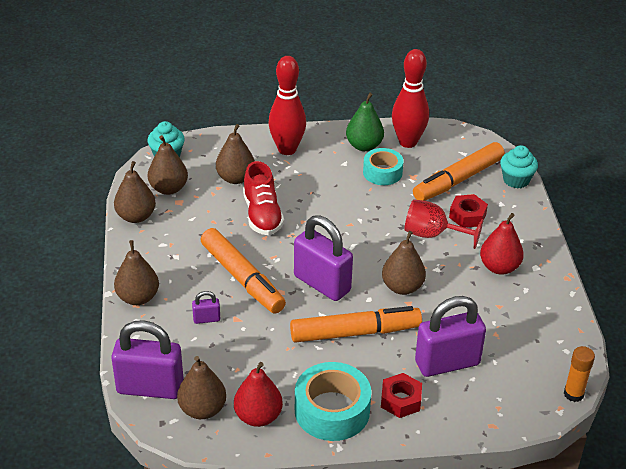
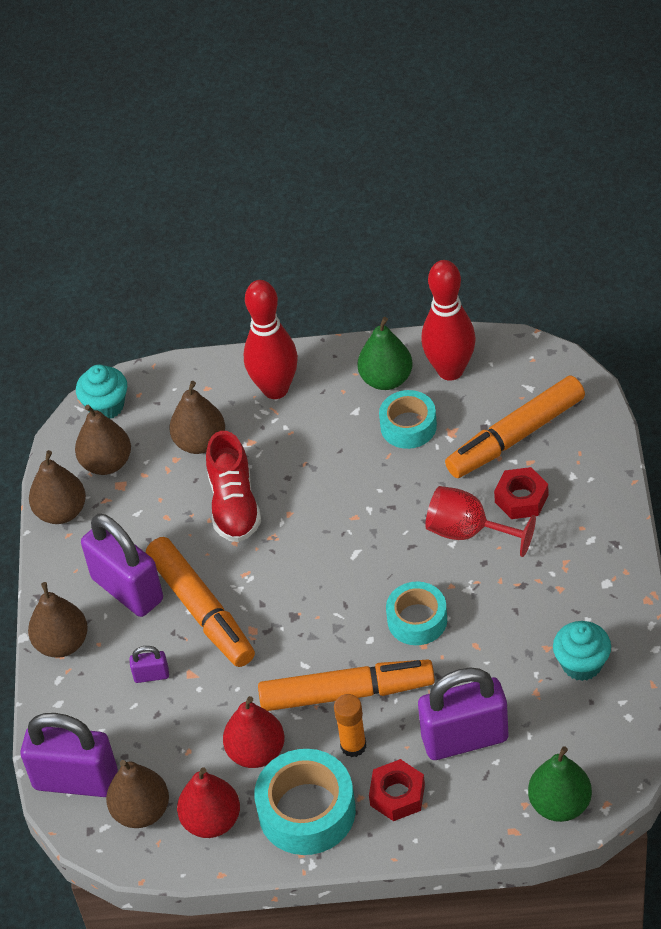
camera: 10 degrees right, 10 degrees up
purple padlock [294,215,353,301] -> purple padlock moved to [81,514,163,617]
brown pear [382,231,426,295] -> turquoise tape [386,582,447,645]
red pear [480,213,524,275] -> red pear moved to [223,696,285,768]
turquoise cupcake [500,145,538,189] -> turquoise cupcake moved to [553,621,611,681]
orange glue stick [564,346,595,402] -> orange glue stick moved to [334,694,366,757]
none -> green pear [528,746,592,822]

